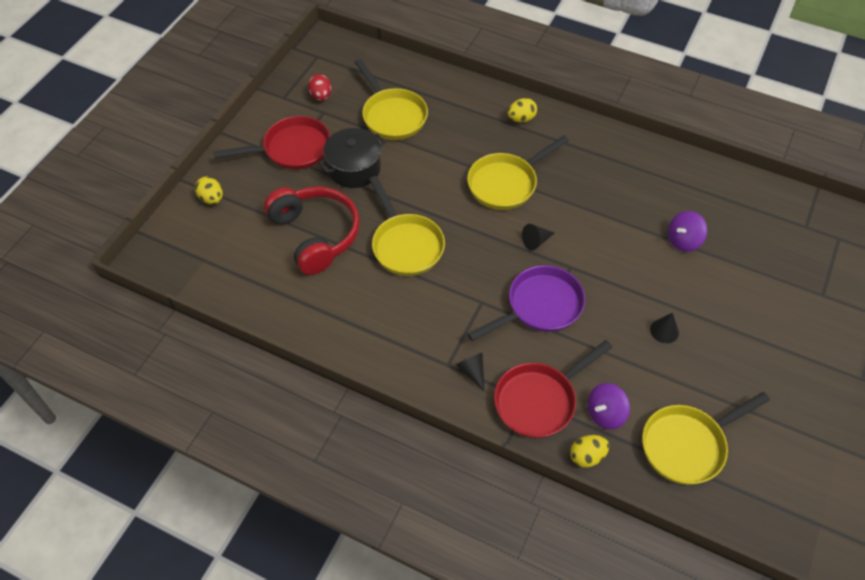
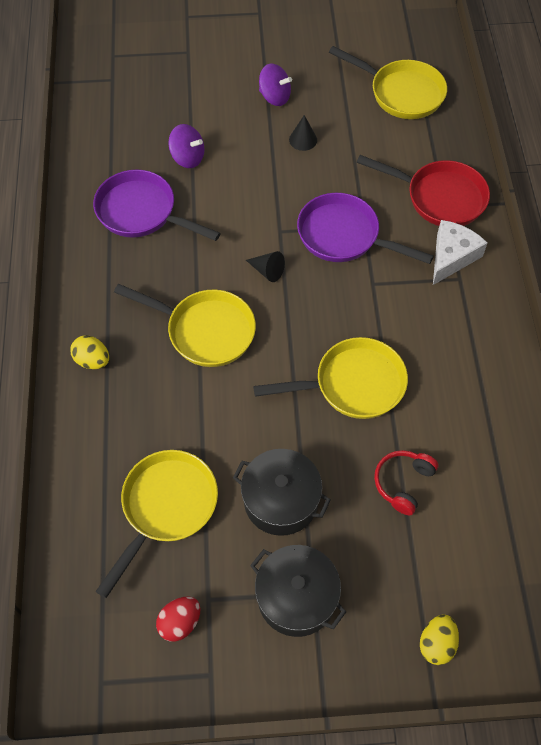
camera: 120 degrees left, 5 degrees up
red pan [214,116,330,170] -> black pot [250,545,346,637]
red headphones [264,186,360,275] -> red headphones [374,450,438,516], size x0.51
yellow pan [369,176,445,276] -> yellow pan turned 45 degrees clockwise [253,337,408,419]
black cone [456,353,484,391] -> white cheese [433,220,487,285]
yellow egg [570,435,609,468] -> none
purple spinning top [588,383,630,430] -> purple spinning top moved to [259,63,292,106]
none -> purple pan [93,170,221,241]

